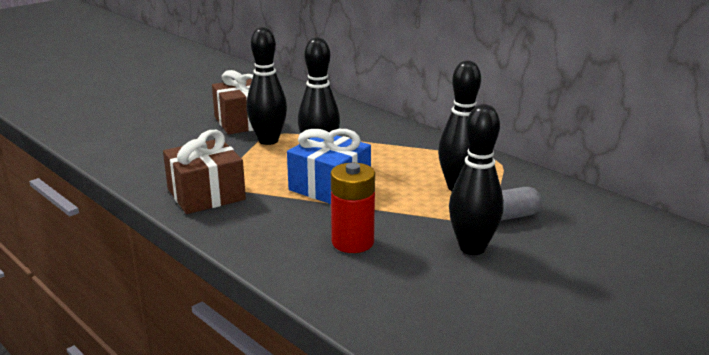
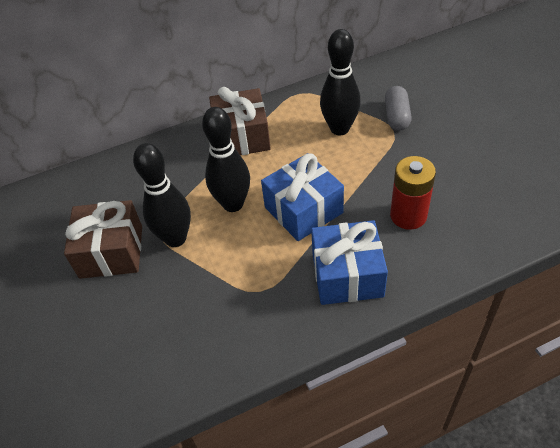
camera: 65 degrees left, 25 degrees up
brown gift [163,130,246,214] -> brown gift moved to [209,87,271,155]
black bowling pin [449,104,504,255] -> none
none -> blue gift [311,220,388,305]

